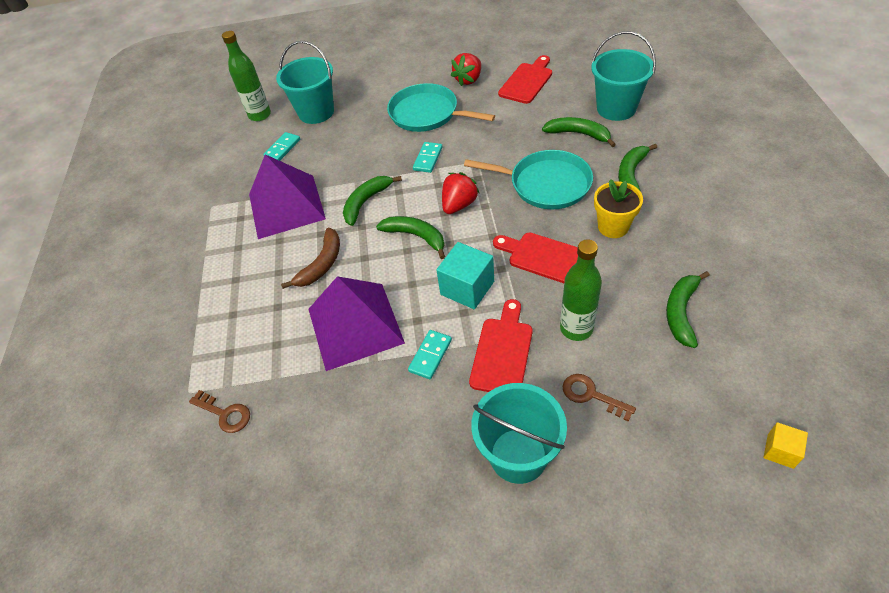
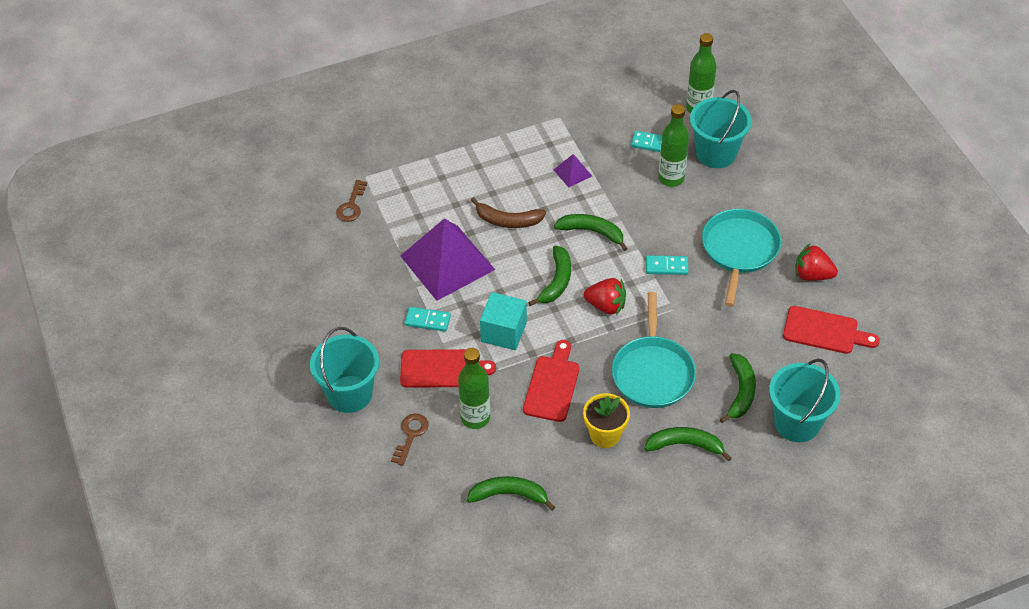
camera: 70 degrees right, 0 degrees up
purple pyramid [249,154,326,239] -> purple pyramid [554,154,592,187], size x0.43
yellow cube [763,422,808,469] -> none
none -> green bottle [658,104,689,187]

